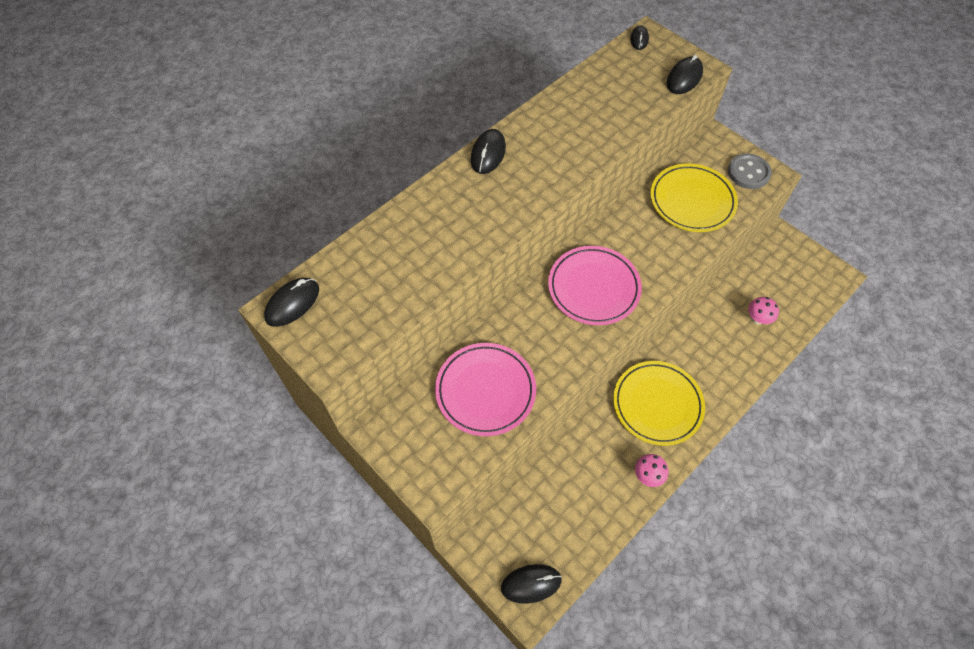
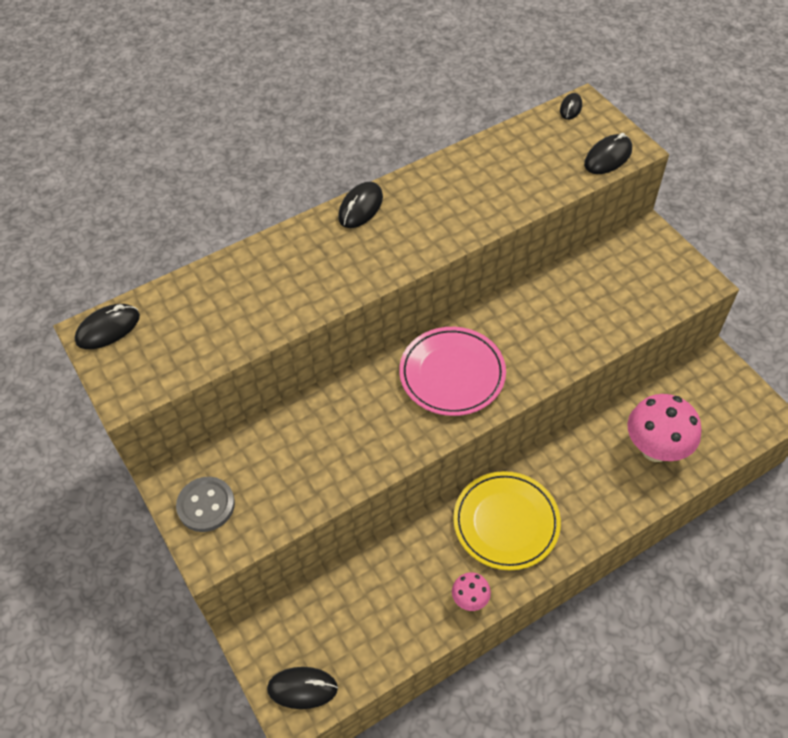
camera: 15 degrees right, 5 degrees down
pink plate [435,343,536,436] -> none
yellow plate [650,163,738,232] -> none
grey button [728,154,772,189] -> grey button moved to [176,477,235,532]
pink mushroom [748,297,779,325] -> pink mushroom [627,394,702,462], size x2.00

